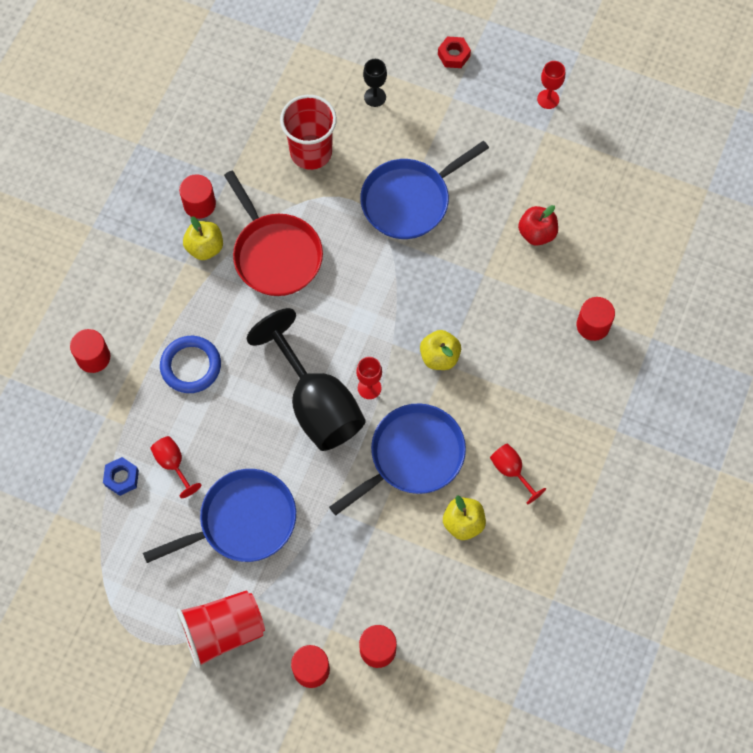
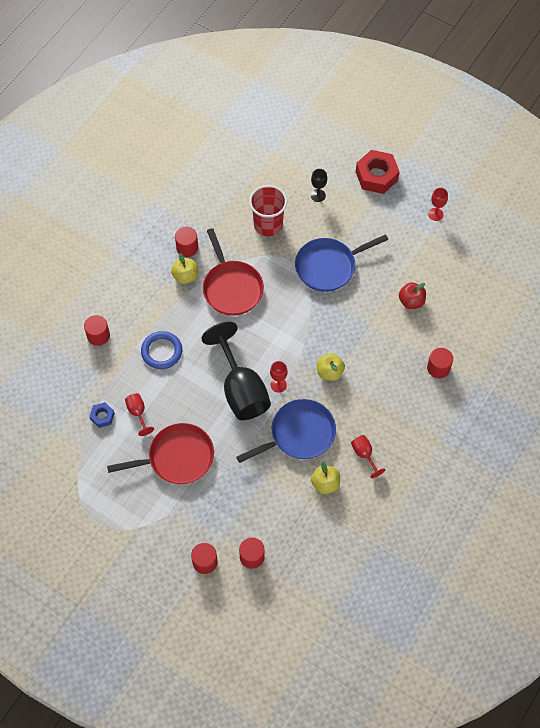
camera: 10 degrees right, 5 degrees down
blue pan [143,469,296,563] -> red pan [107,423,214,484]
red cup [177,590,265,668] -> none
red nut [438,36,471,68] -> red nut [356,150,400,194], size x1.94

